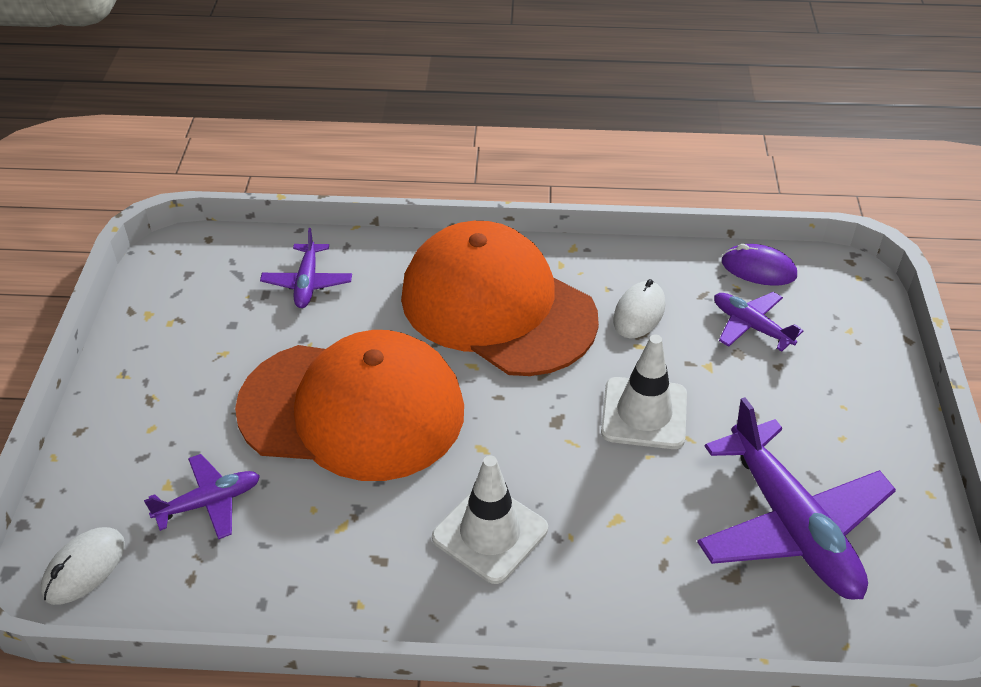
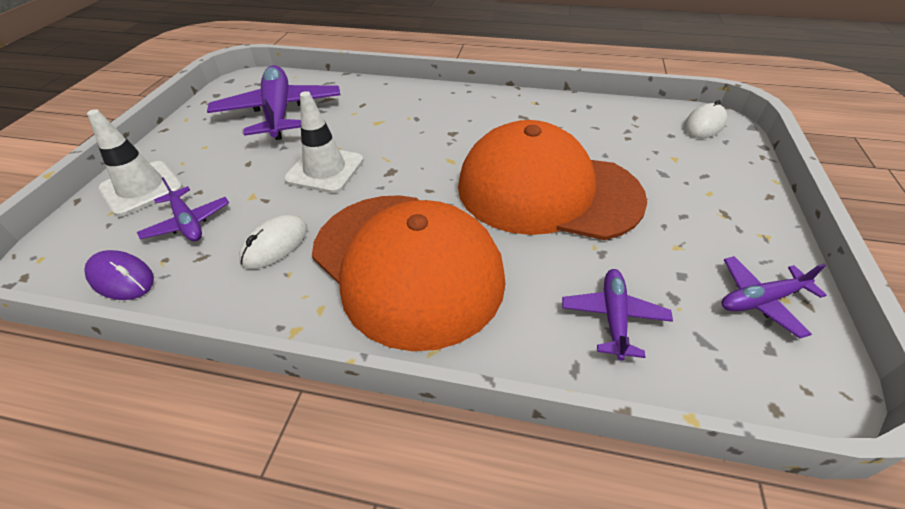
camera: 170 degrees left, 0 degrees up
purple plane [144,454,260,539] -> purple plane moved to [722,256,826,338]
white traffic cone [432,455,548,584] -> white traffic cone moved to [87,109,183,217]

